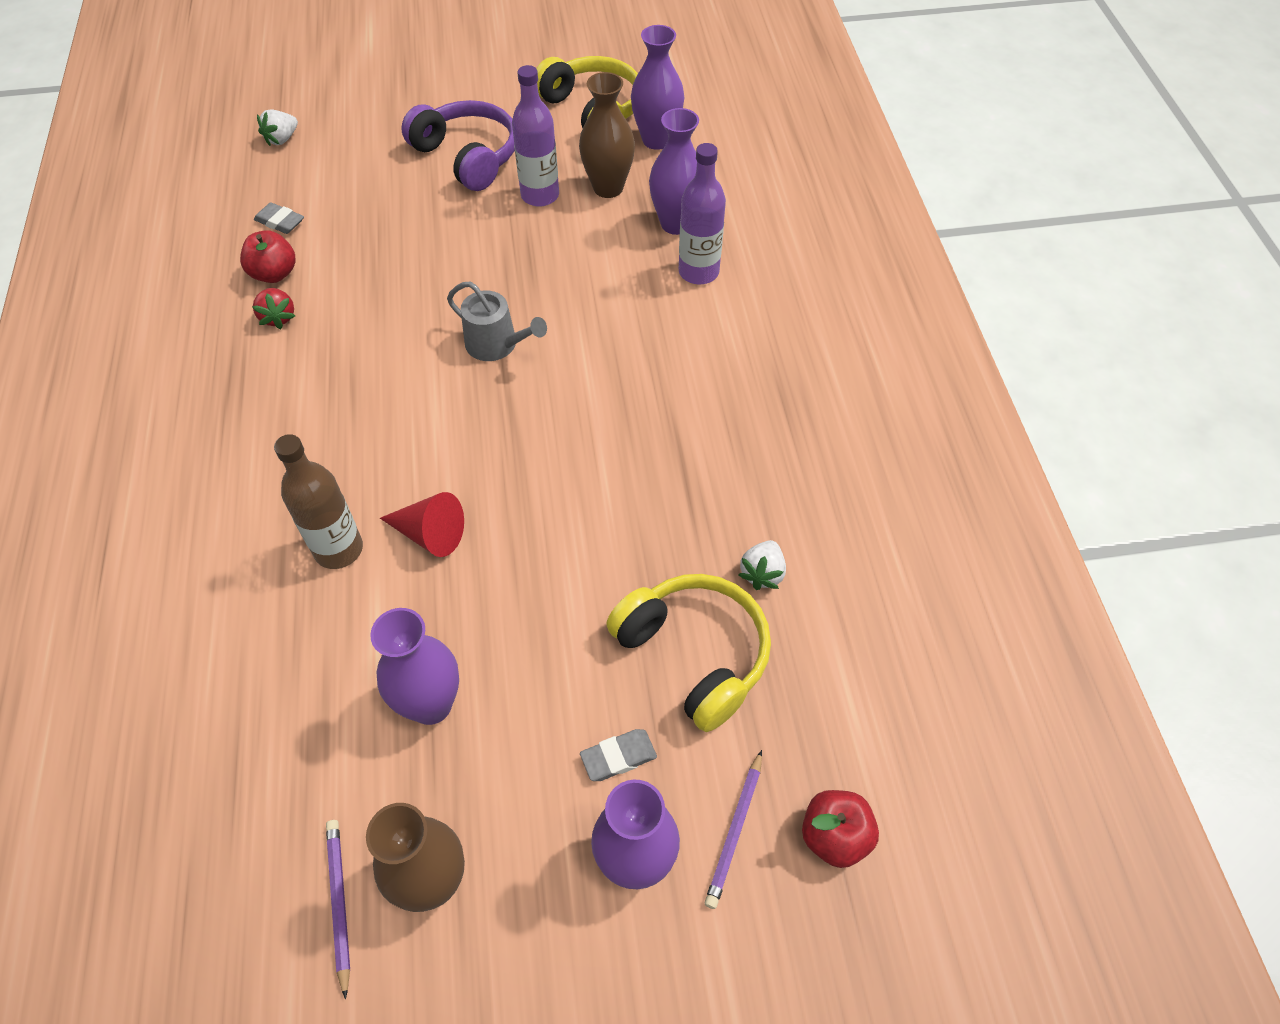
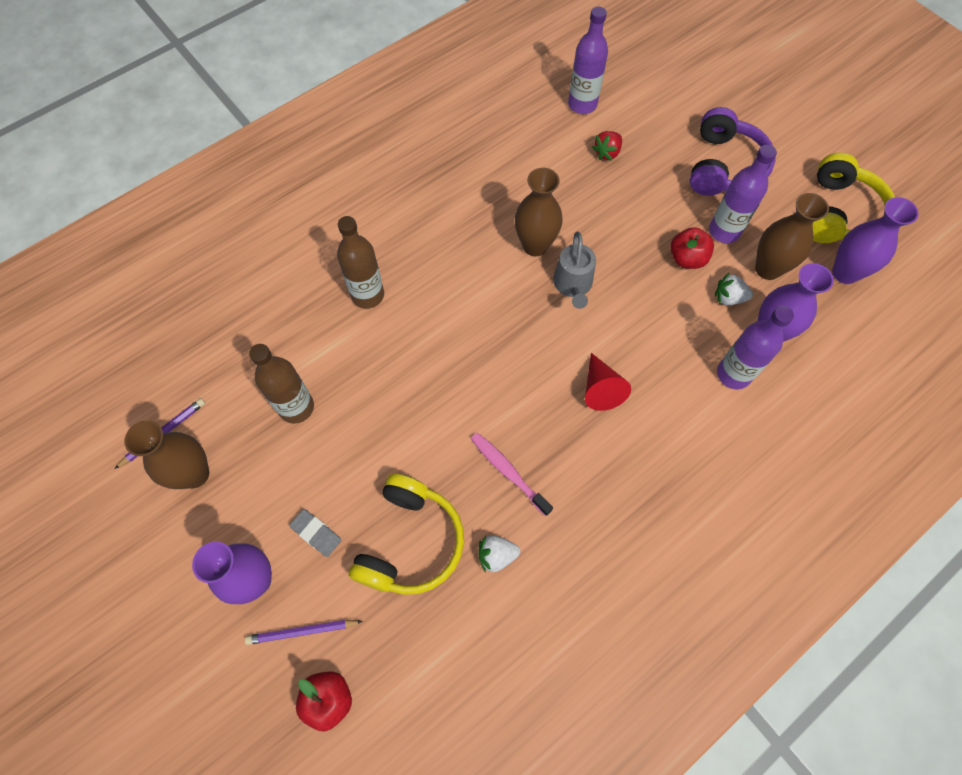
camera: 60 degrees right, 10 degrees up
red apple [240,230,296,283] -> red apple moved to [671,227,714,269]
red strawberry [253,288,295,329] -> red strawberry moved to [592,131,622,161]
grey eraser [254,202,304,234] -> purple bottle [568,7,608,114]
white strawberry [257,109,298,146] -> white strawberry moved to [715,273,753,305]
purple vase [370,608,459,725] -> brown bottle [249,344,314,423]
red cone [380,492,464,557] -> red cone moved to [585,353,631,411]
none -> pink toothbrush [471,433,553,516]
none -> brown vase [515,168,563,256]

